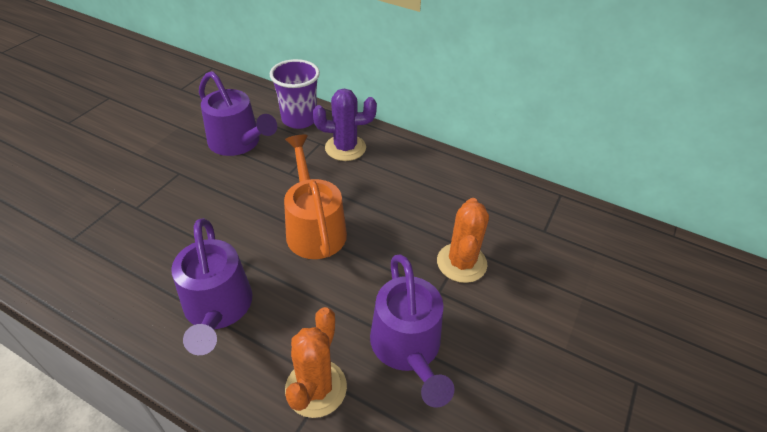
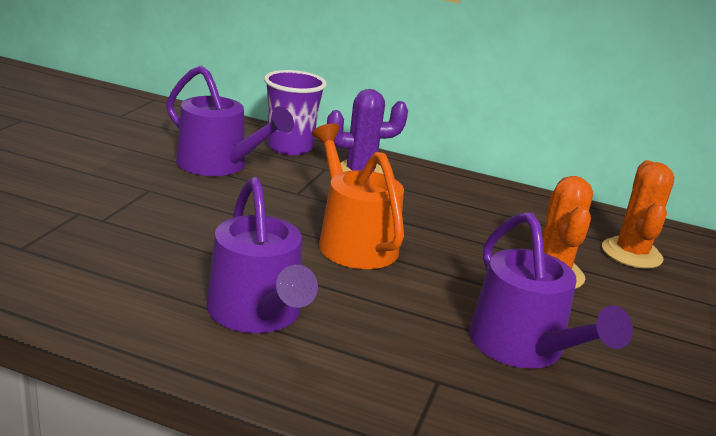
camera: 10 degrees left, 20 degrees down
orange cactus [285,307,347,418] -> orange cactus moved to [602,160,674,269]

